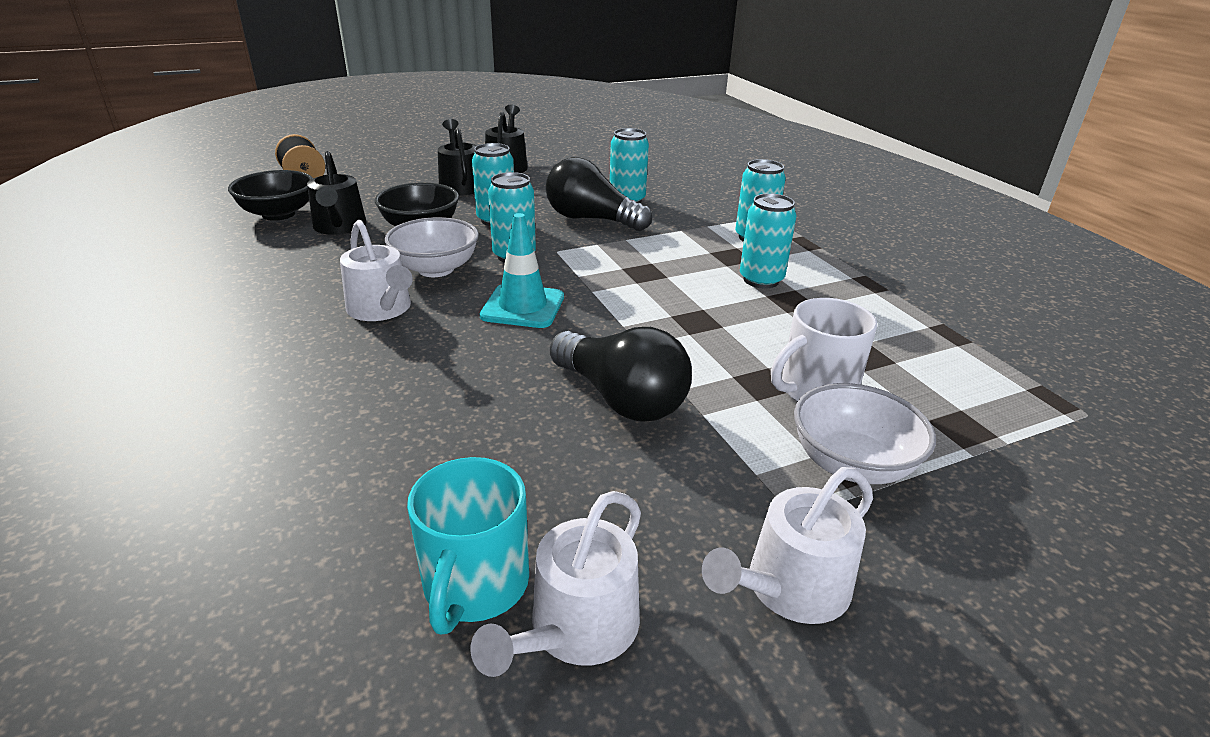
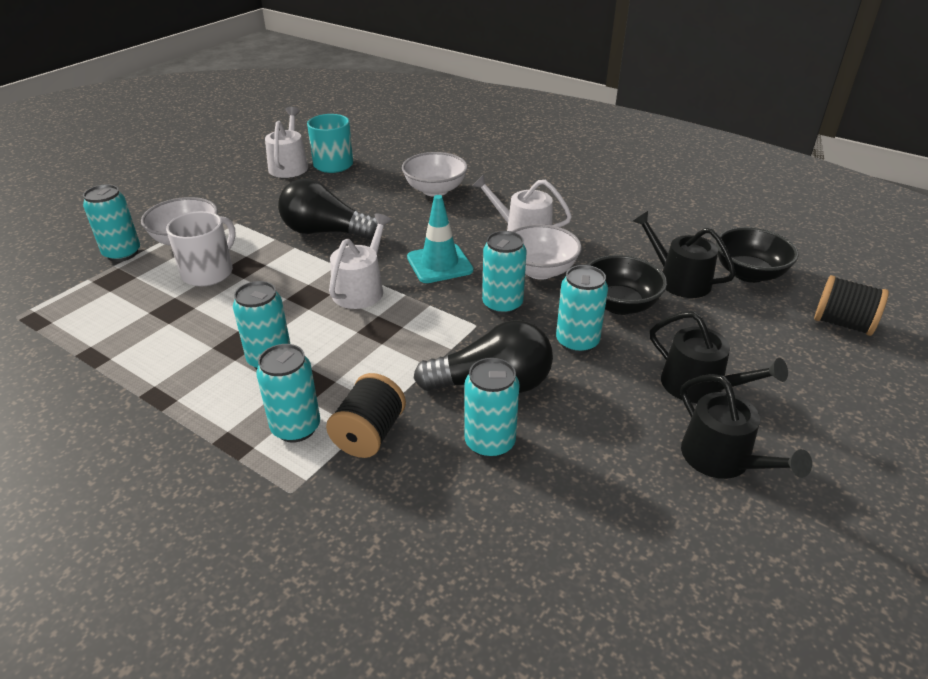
camera: 150 degrees right, 5 degrees up
white watering can [702,467,873,624] -> white watering can moved to [329,213,392,309]
none -> turquoise can [83,184,140,262]
none -> black spool [326,373,406,458]
none -> white bowl [402,152,468,197]

